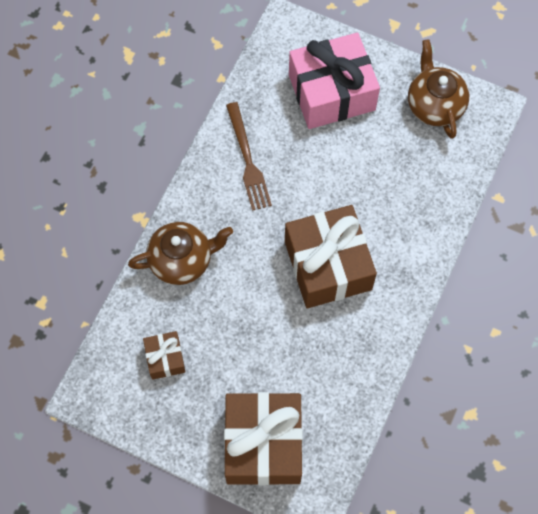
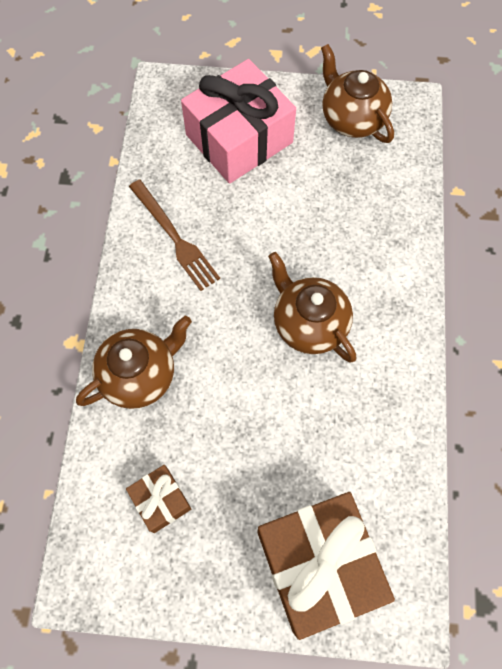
camera: 20 degrees left, 0 degrees up
brown gift [285,205,377,308] -> brown teapot [268,252,356,362]

